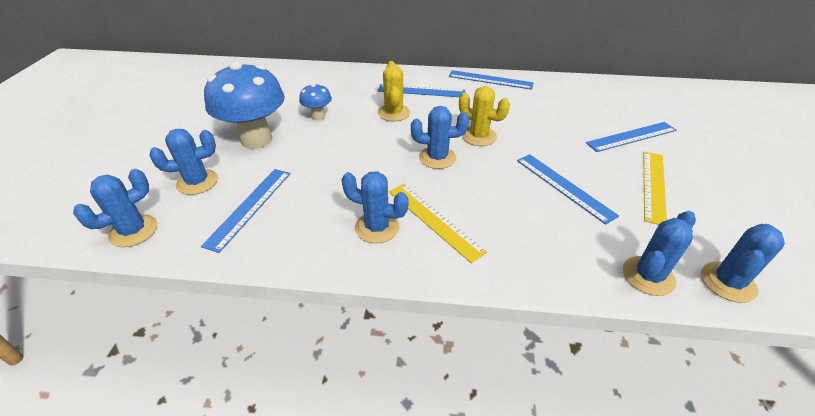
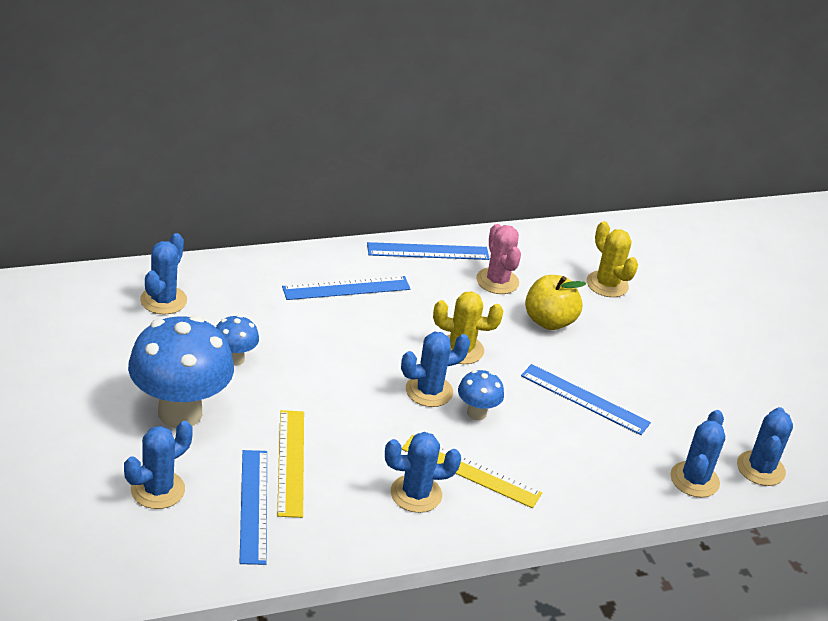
camera: 30 degrees left, 5 degrees down
blue cactus [73,169,157,247] -> blue cactus moved to [140,233,187,315]
yellow cactus [378,61,410,121] -> yellow cactus moved to [587,221,638,297]
blue ruler [586,122,677,152] -> none
yellow ruler [644,151,667,225] -> yellow ruler moved to [277,410,304,518]
none -> blue mushroom [458,370,504,420]
none -> pink cactus [476,224,521,294]
none -> yellow apple [525,275,586,330]

